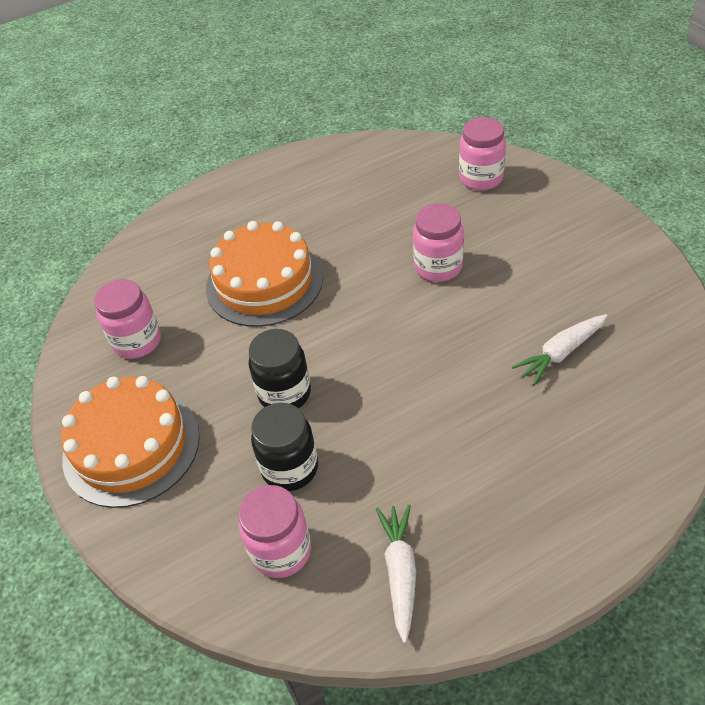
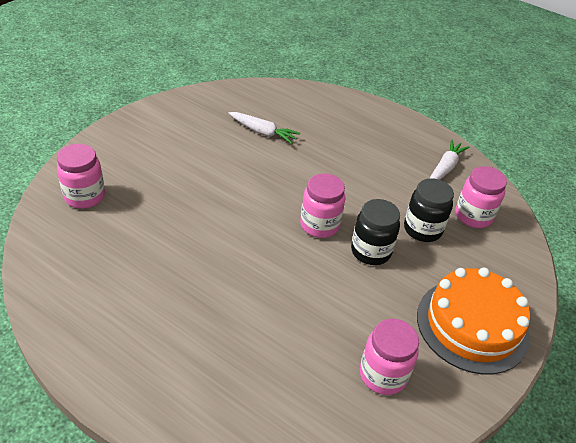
camera: 125 degrees left, 5 degrees down
orange cake [206,221,323,327] -> none
white carrot [376,505,416,643] -> white carrot turned 150 degrees clockwise [430,140,470,180]
pink jar [413,204,464,282] -> pink jar moved to [300,173,346,238]

